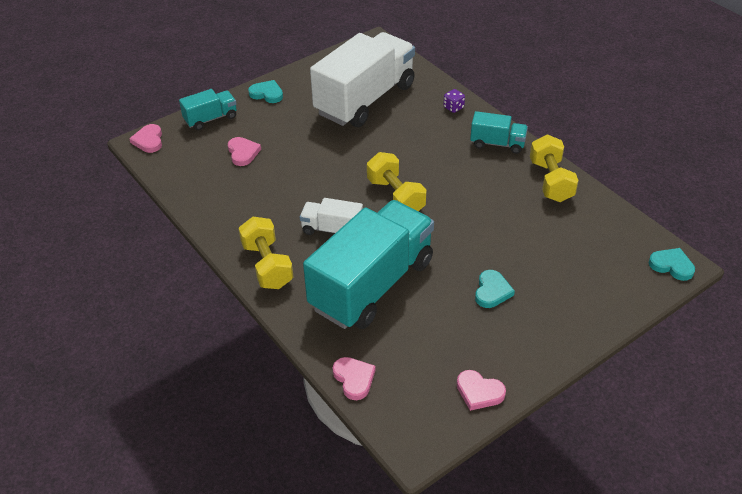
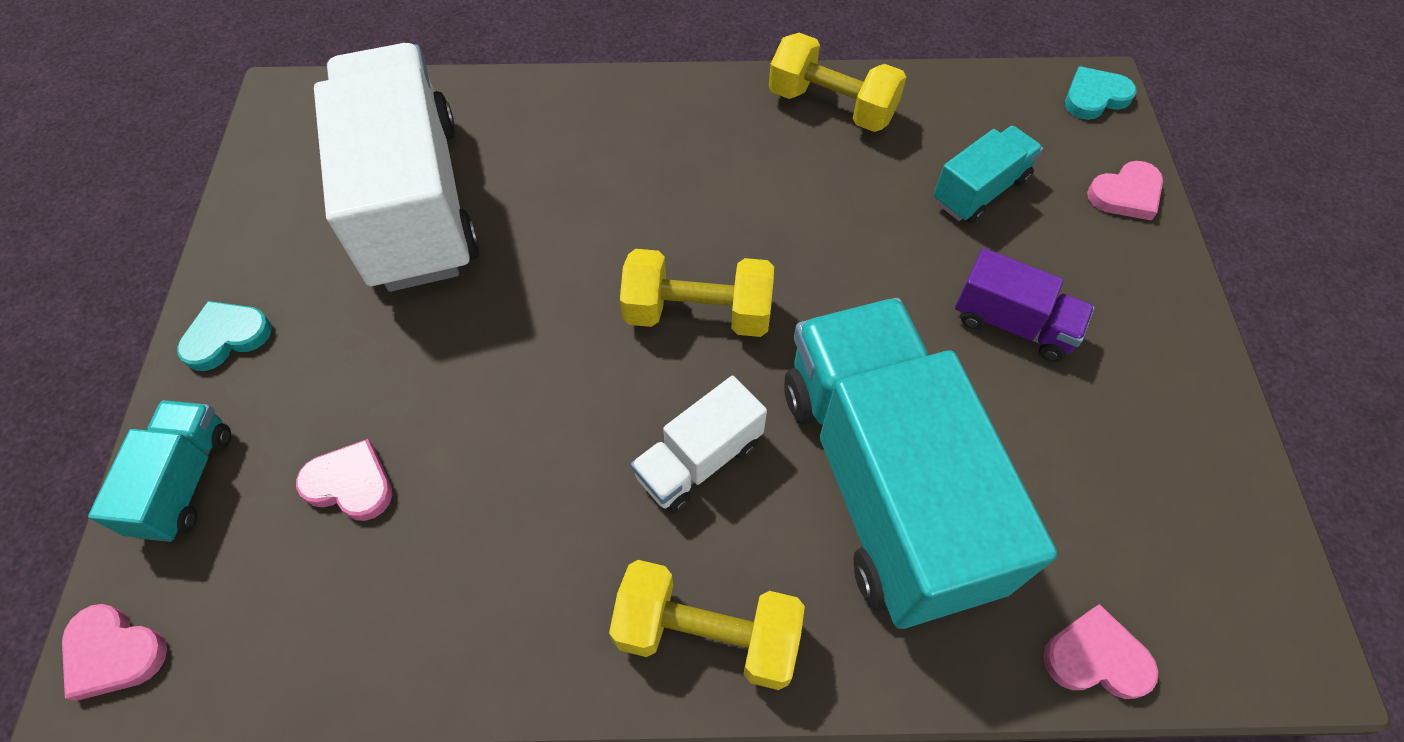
camera: 55 degrees left, 15 degrees up
purple dice [443,89,465,113] -> none
pink heart [457,370,506,411] -> pink heart moved to [1087,161,1163,221]
turquoise truck [470,111,528,154] -> turquoise truck moved to [933,126,1043,224]
turquoise heart [475,270,515,308] -> purple truck [955,248,1094,362]

